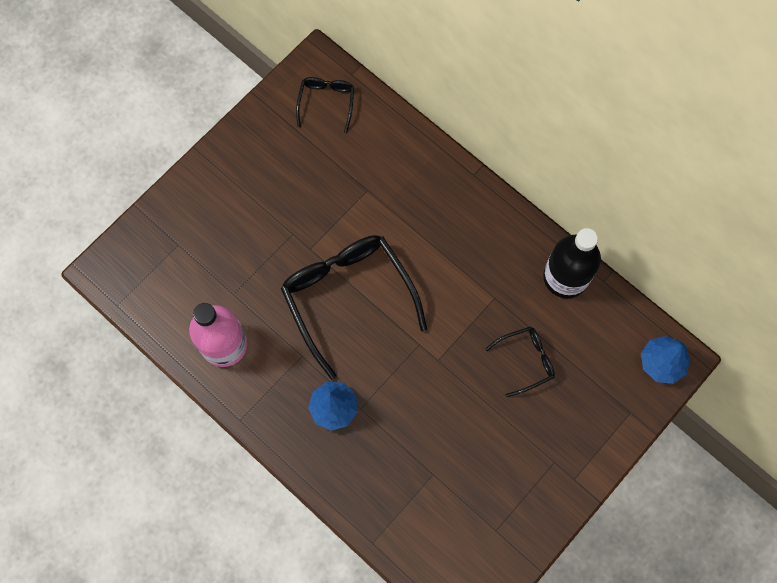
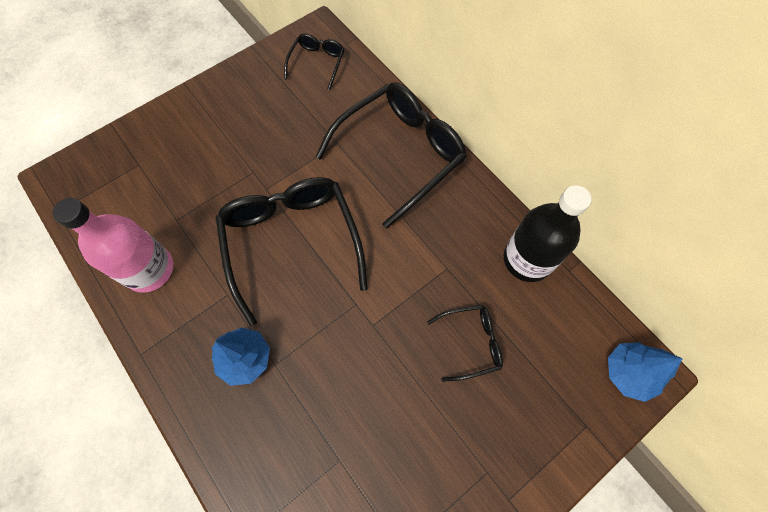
camera: 10 degrees right, 5 degrees down
none -> black glasses [315,82,467,229]

